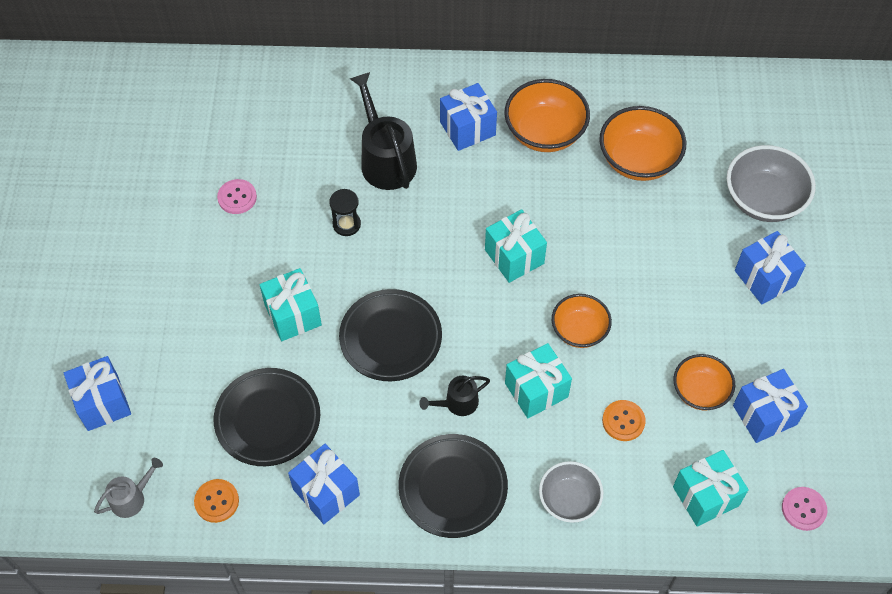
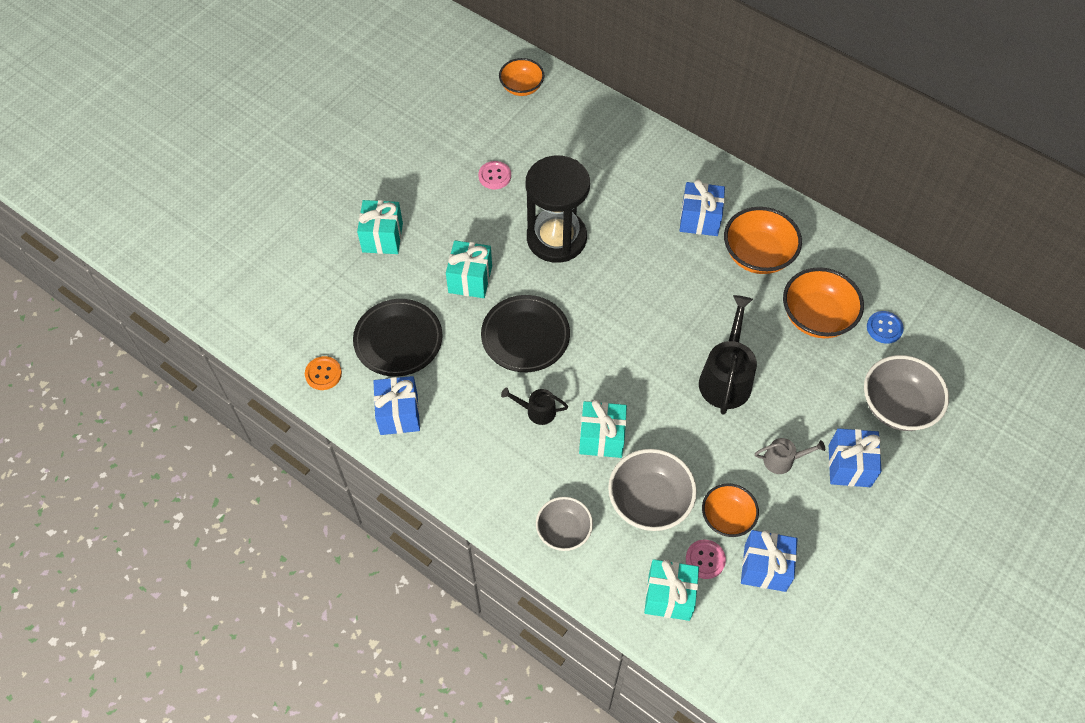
camera: 35 degrees right, 0 degrees up
blue gift [64,356,131,431] -> none
grey watering can [94,458,163,518] -> grey watering can moved to [755,438,825,474]
black hourglass [329,189,361,236] -> black hourglass [526,155,590,263], size x2.48
black watering can [350,72,417,190] -> black watering can moved to [699,295,757,415]
black plate [398,434,508,538] -> none
turquoise gift [485,209,547,283] -> turquoise gift moved to [357,200,403,254]
orange bowl [552,294,612,348] -> orange bowl moved to [499,58,544,96]
orange button [602,400,646,441] -> grey bowl [608,449,697,531]
pink button [782,487,827,531] -> pink button moved to [686,540,726,579]
none -> blue button [867,311,904,344]

